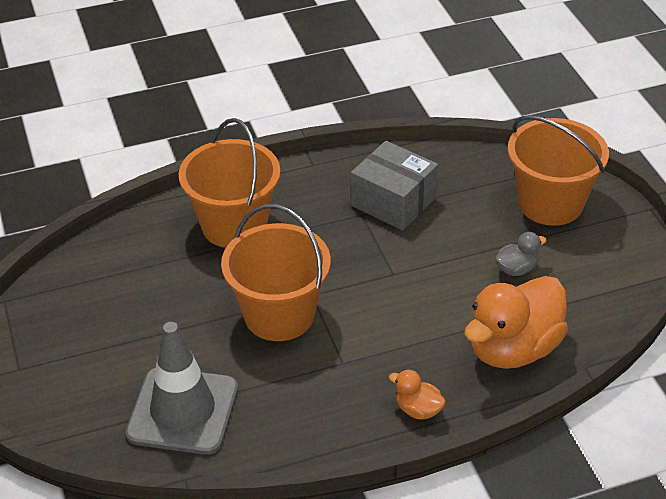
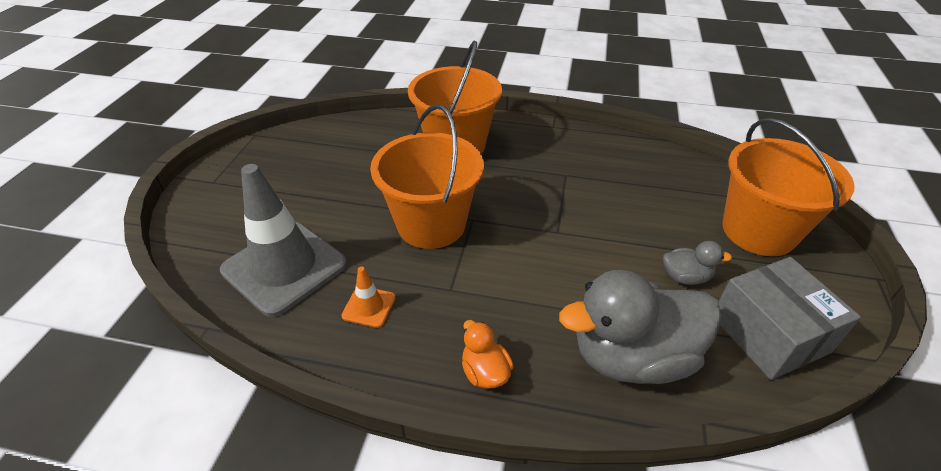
camera: 30 degrees right, 0 degrees up
grey box [351,141,438,230] -> grey box moved to [718,257,861,380]
orange duck [464,276,568,369] -> grey duck [559,270,722,384]
none -> orange traffic cone [342,266,396,328]

